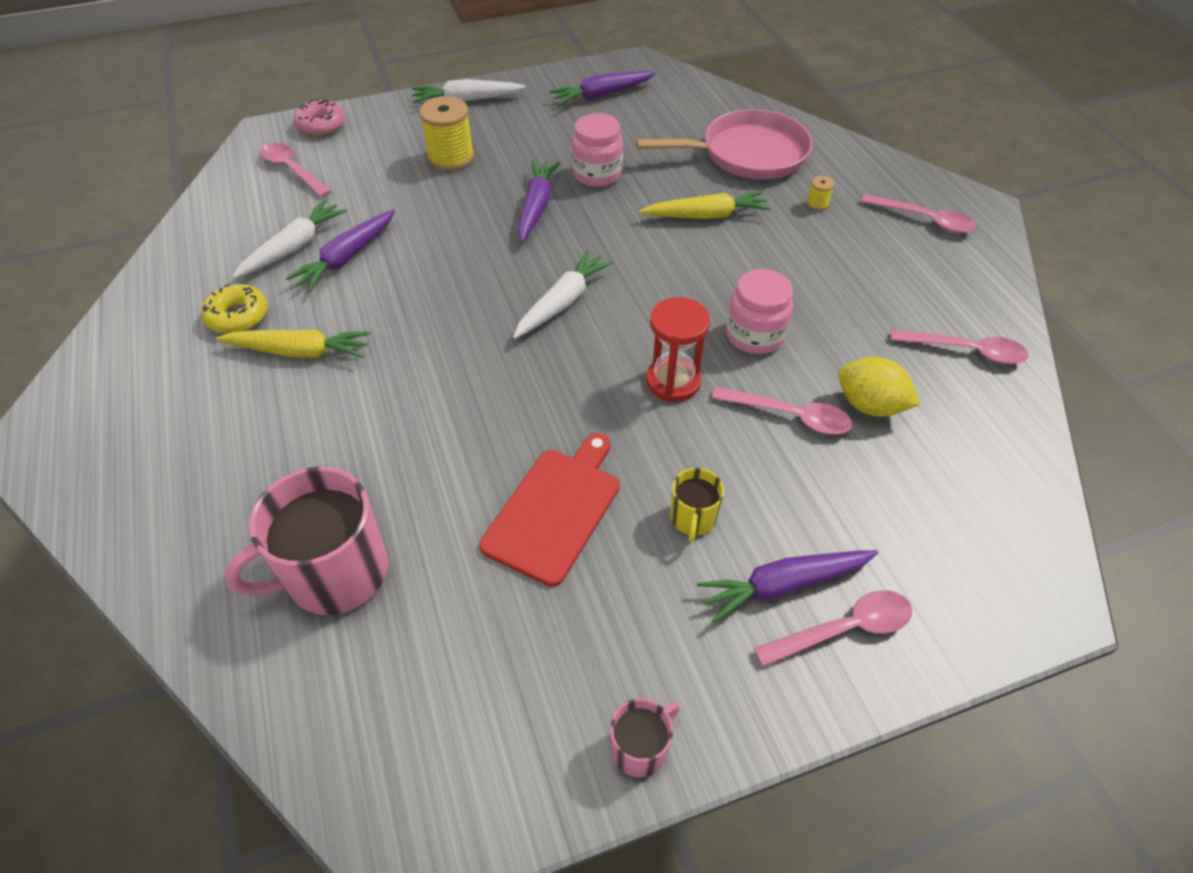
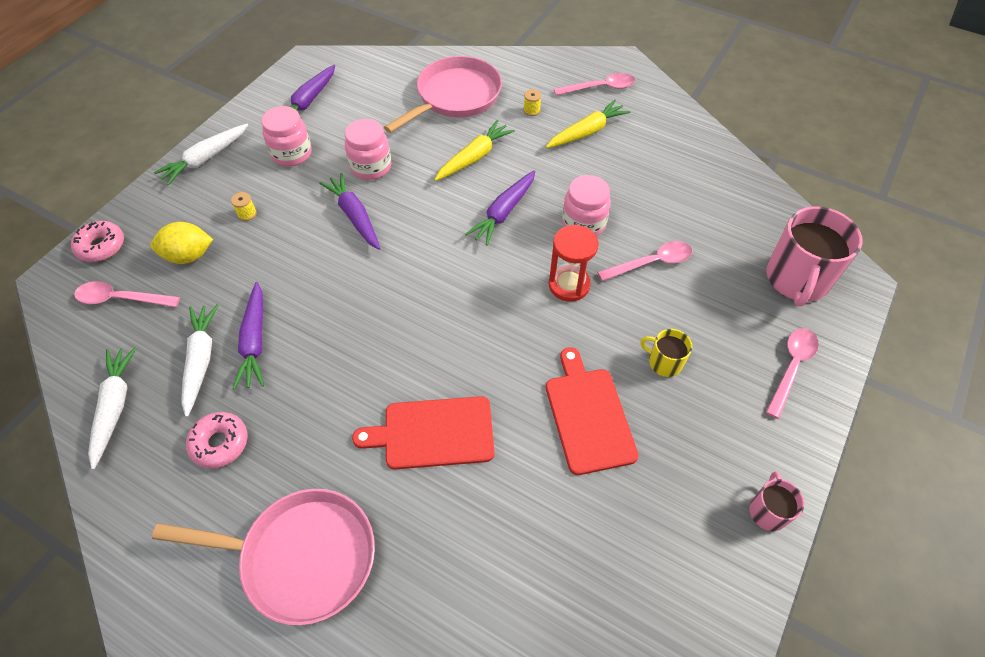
camera: 40 degrees left, 5 degrees up
yellow donut [201,284,268,334] -> pink donut [186,412,248,469]
yellow carrot [216,329,371,358] -> yellow carrot moved to [546,100,630,148]
pink mug [224,467,388,615] -> pink mug moved to [766,206,863,307]
yellow spool [420,96,474,171] -> yellow spool [231,192,257,221], size x0.45
white carrot [513,250,614,339] -> white carrot moved to [88,347,137,470]
yellow mug [670,468,724,543] -> yellow mug turned 150 degrees clockwise [640,329,692,377]
purple carrot [697,550,878,623] -> purple carrot moved to [465,170,535,246]
yellow lemon [838,357,920,417] -> yellow lemon moved to [151,222,213,264]
pink spoon [891,329,1029,364] -> none
none -> pink pan [152,489,375,626]
none -> pink jar [261,106,312,167]
none -> red cutting board [352,396,494,469]

